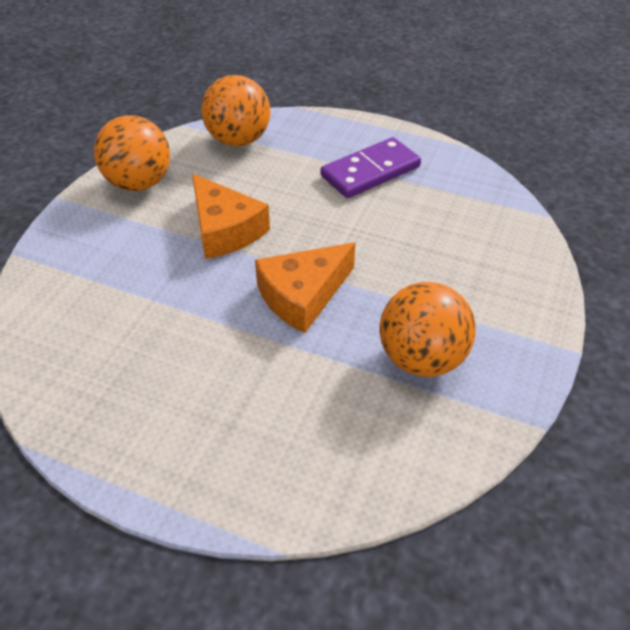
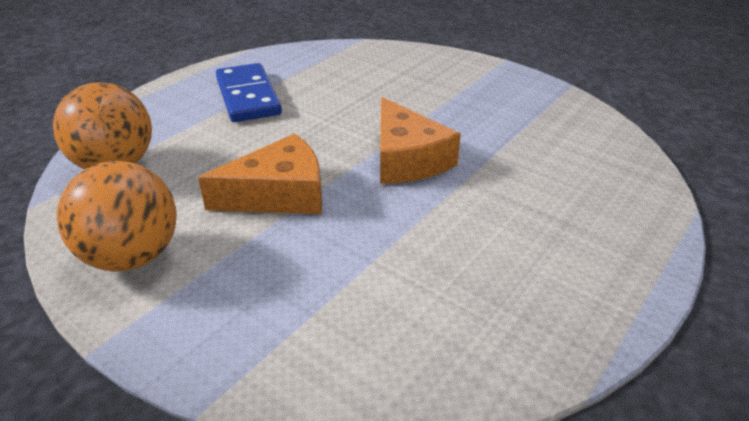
camera: 75 degrees left, 10 degrees down
purple domino [321,137,421,198] -> blue domino [216,63,282,122]
orange ball [380,282,476,377] -> none

